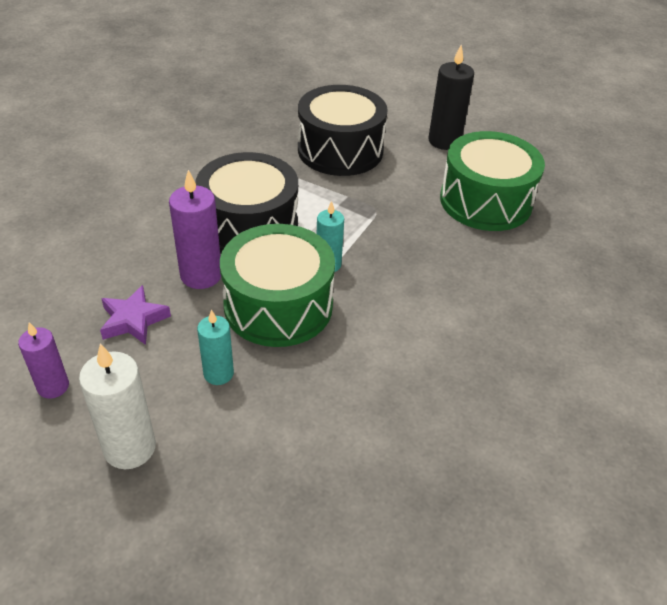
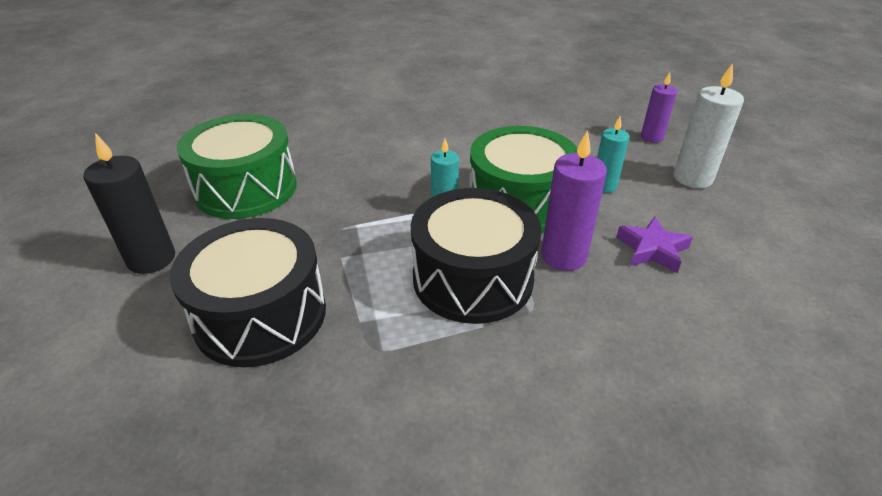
camera: 135 degrees left, 5 degrees down
purple candle [18,322,69,399] -> purple candle moved to [641,72,677,143]

